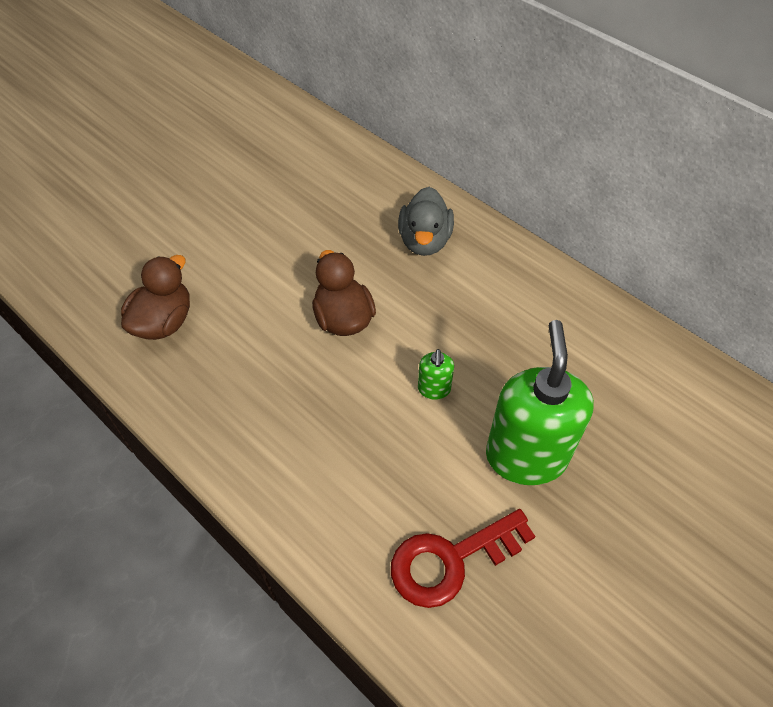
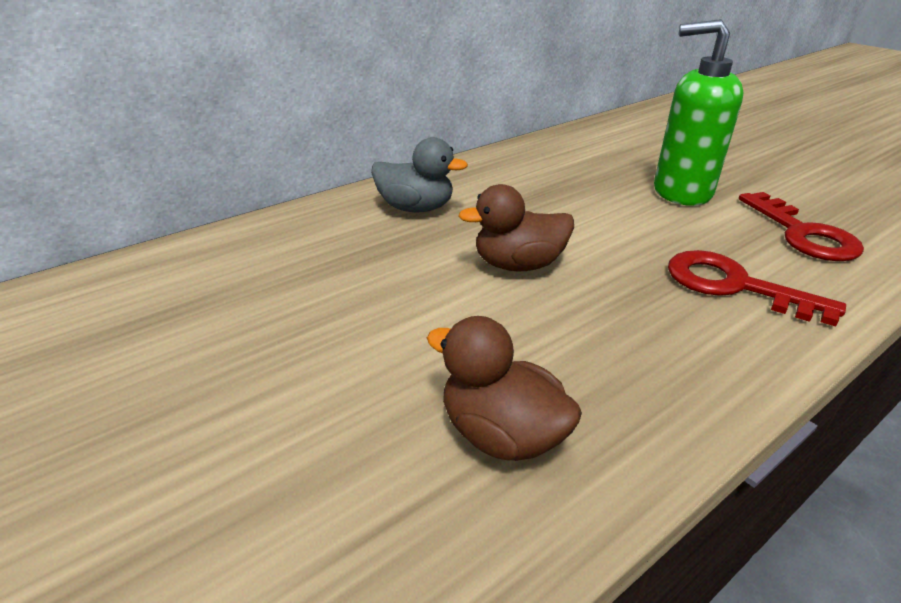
camera: 80 degrees left, 20 degrees down
green soap dispenser [418,349,454,400] -> none
none -> red key [668,250,846,327]

